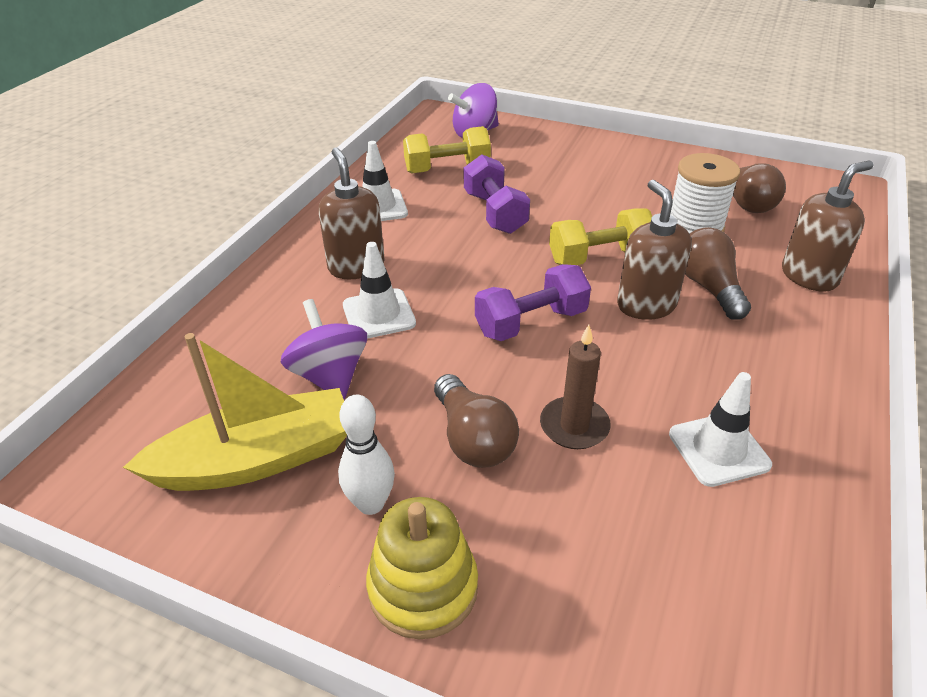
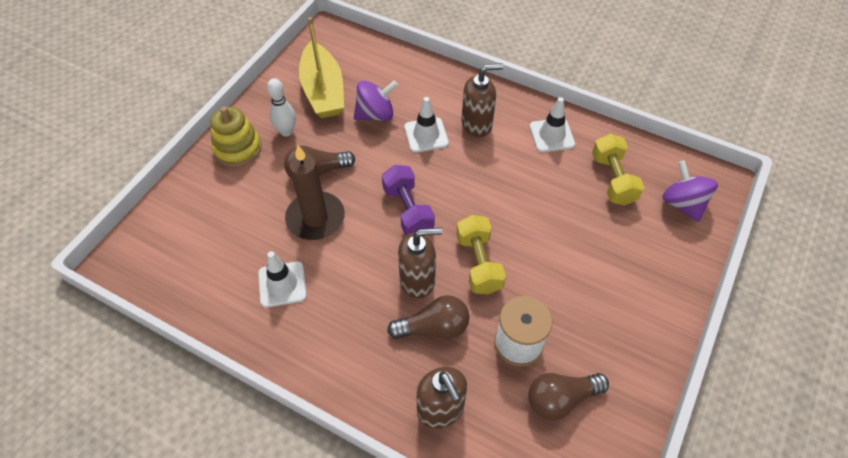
camera: 95 degrees right, 15 degrees up
purple dumbbell [464,154,530,234] -> none
brown candle [540,325,611,449] -> brown candle [285,145,345,240], size x1.50

